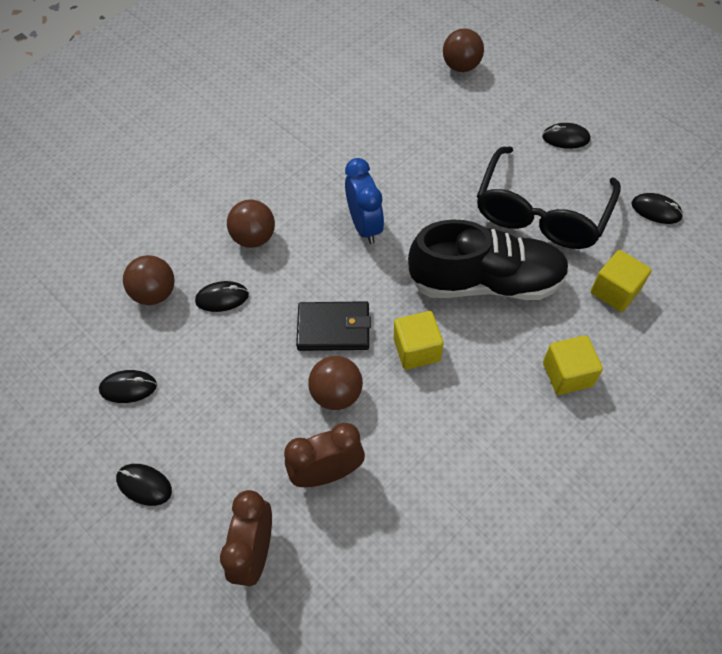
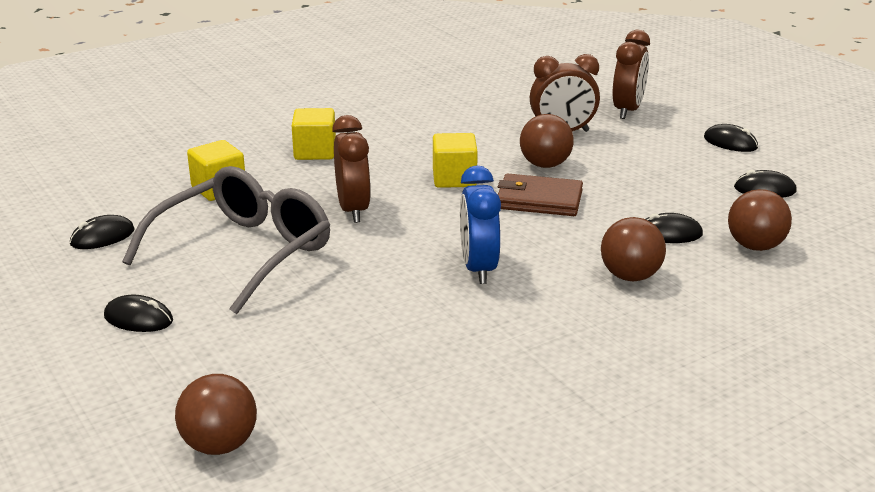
camera: 170 degrees left, 30 degrees down
black wallet [296,301,371,351] -> brown wallet [497,173,583,216]
black shoe [408,219,570,300] -> brown clock [332,115,371,223]
black glasses [477,146,621,249] -> grey glasses [122,166,330,314]
black mouse [632,193,683,224] -> black mouse turned 75 degrees counterclockwise [70,215,135,249]

